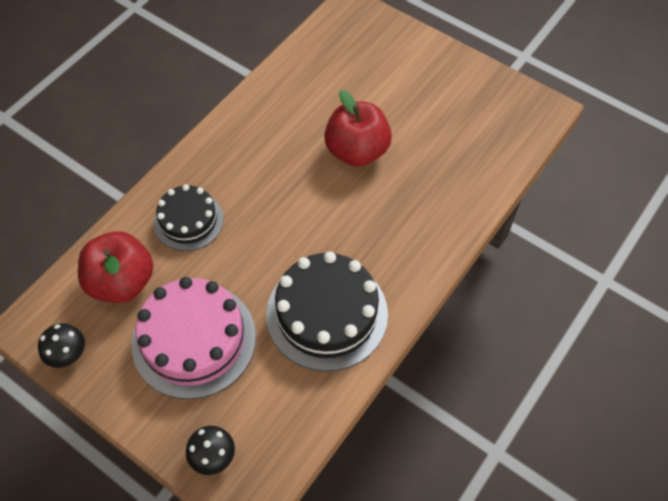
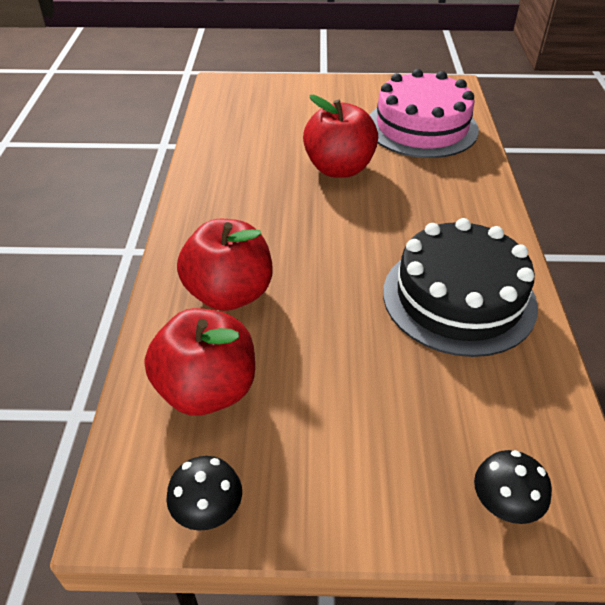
camera: 35 degrees left, 15 degrees down
pink cake [132,277,256,399] -> pink cake moved to [370,69,479,158]
black cake [154,184,224,251] -> red apple [177,219,272,311]

